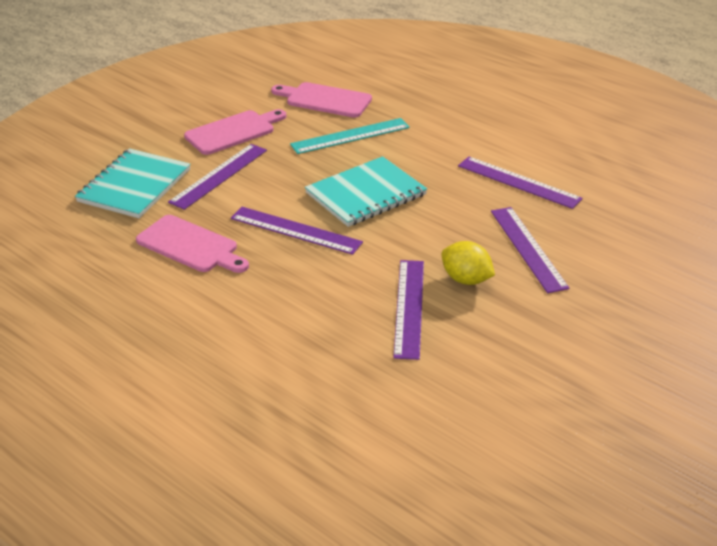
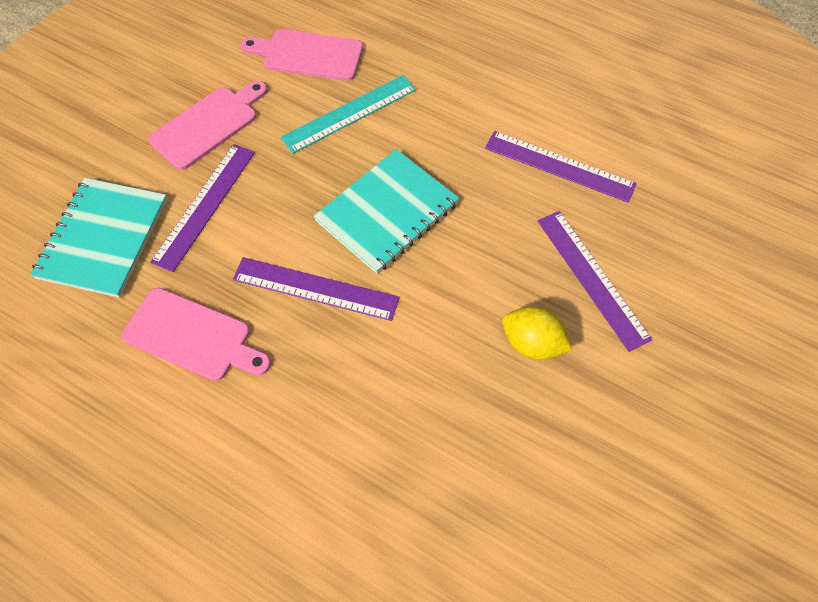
camera: 10 degrees left, 25 degrees up
purple ruler [393,260,424,360] -> none

